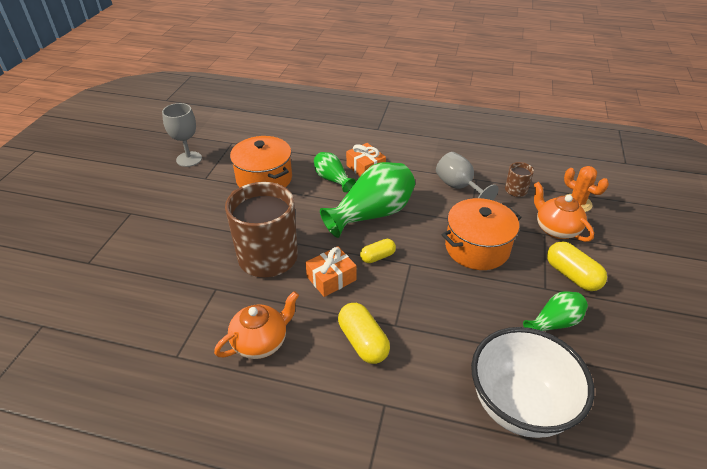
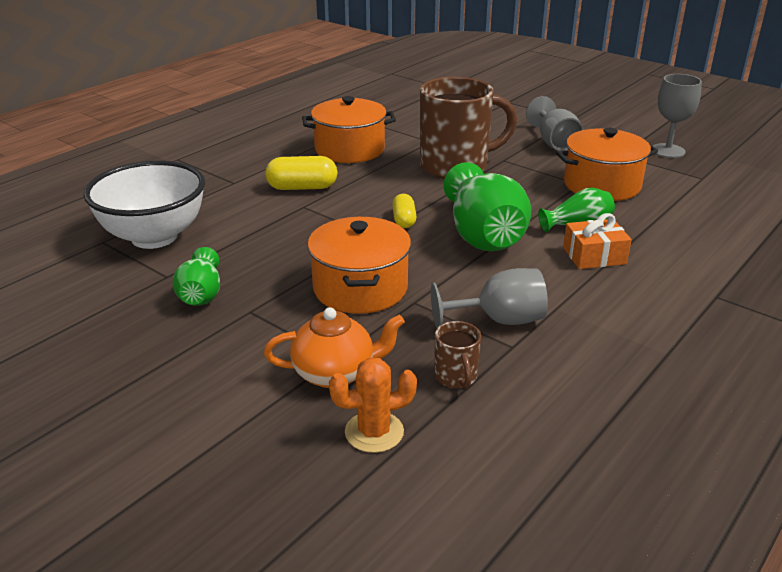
camera: 115 degrees right, 10 degrees down
orange teapot [214,291,299,359] -> orange pot [302,96,396,163]
orange gift [305,246,357,297] -> none
yellow capsule [547,241,607,291] -> none
none -> grey goblet [526,96,584,151]

